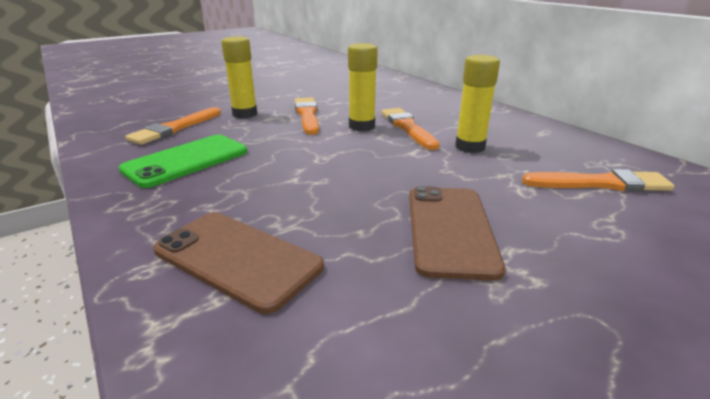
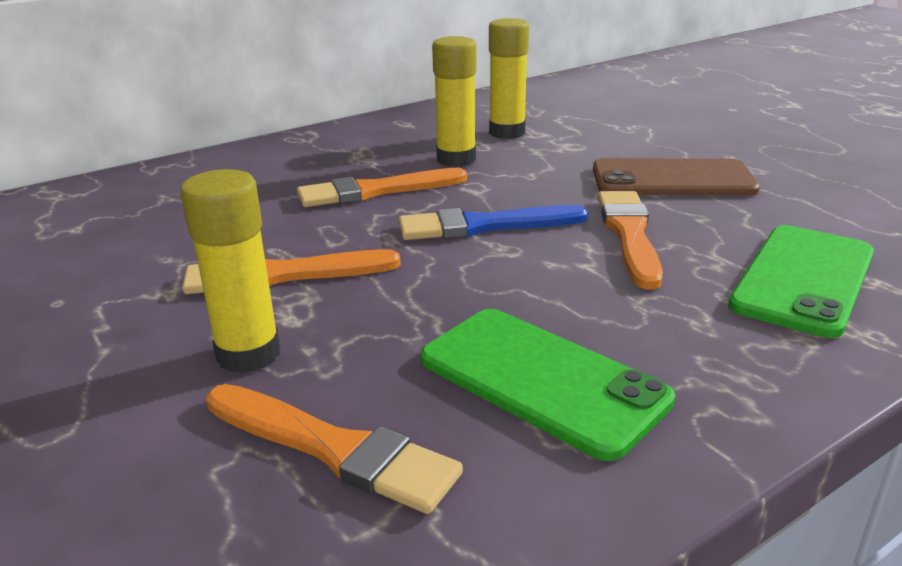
camera: 90 degrees left, 0 degrees up
brown phone [153,212,324,314] -> green phone [728,225,874,338]
yellow glue stick [348,43,378,131] -> yellow glue stick moved to [489,18,529,139]
orange brush [522,169,674,192] -> orange brush moved to [598,191,663,290]
none -> blue brush [399,205,588,240]

